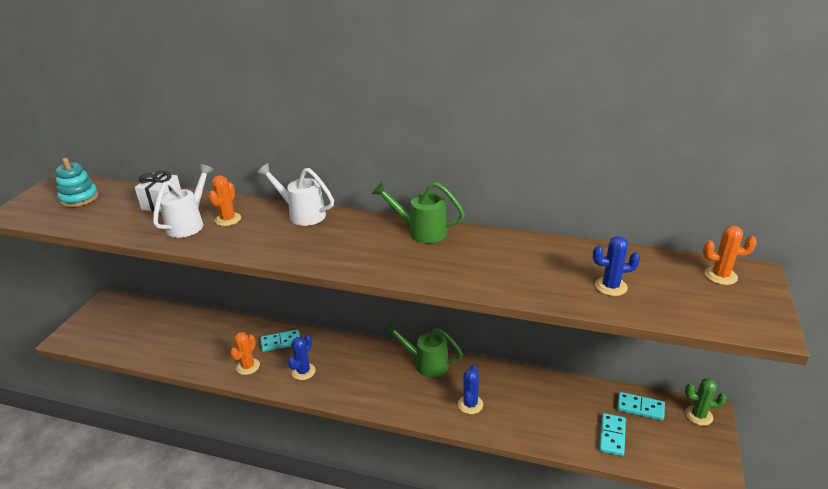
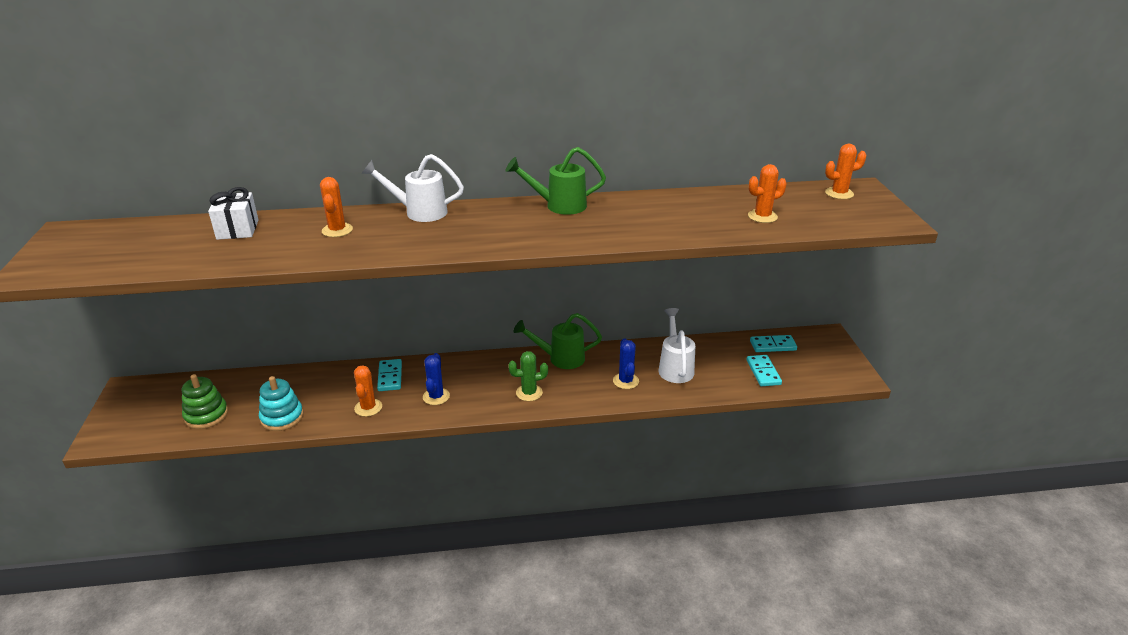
camera: 25 degrees left, 0 degrees up
turquoise stacking toy [55,158,98,207] -> turquoise stacking toy moved to [259,376,303,431]
white watering can [153,164,214,238] -> white watering can moved to [659,308,695,383]
turquoise domino [260,330,300,352] -> turquoise domino turned 60 degrees counterclockwise [377,359,402,391]
blue cactus [593,236,640,296] -> orange cactus [748,164,787,223]
green cactus [685,378,727,426] -> green cactus moved to [508,351,548,401]
none -> green stacking toy [182,374,228,429]

